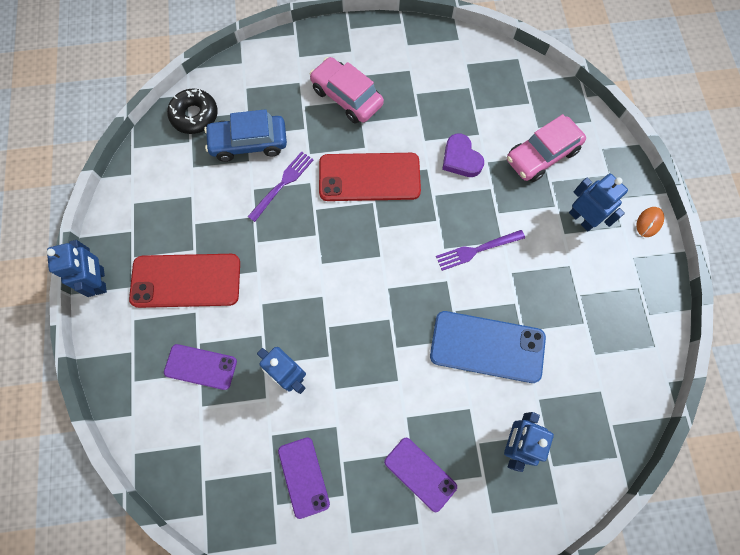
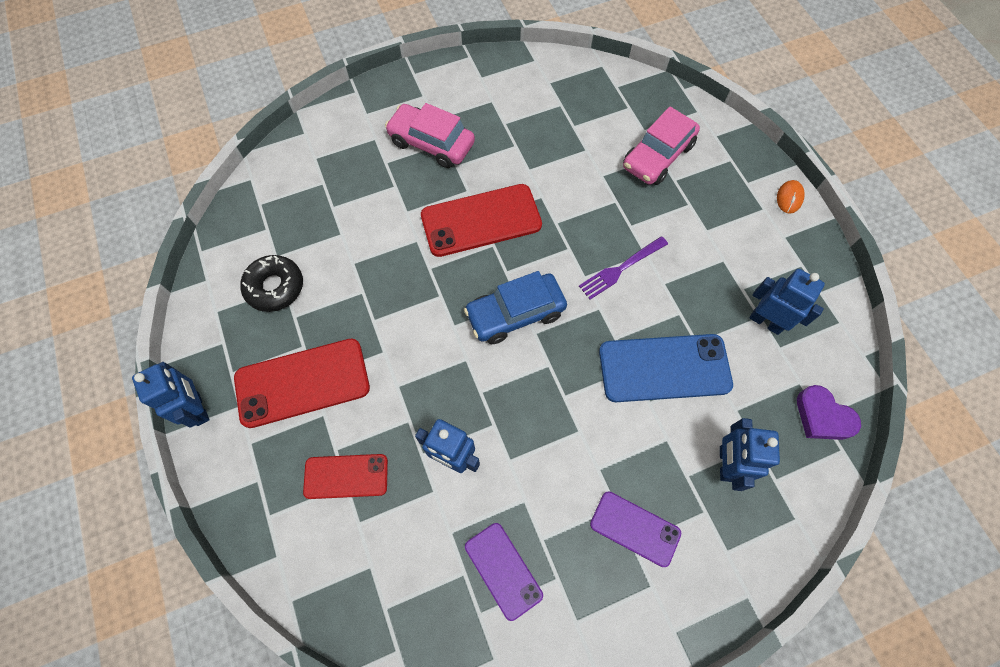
camera: 15 degrees left, 5 degrees down
purple phone [164,344,237,390] -> red phone [303,454,388,499]
black donut [167,89,218,134] -> black donut moved to [240,255,303,312]
blue car [204,109,287,162] -> blue car moved to [464,271,567,344]
purple fork [248,151,314,222] -> none
purple heart [442,134,484,177] -> purple heart moved to [797,385,861,440]
blue robot [569,173,628,231] -> blue robot moved to [749,269,825,335]

